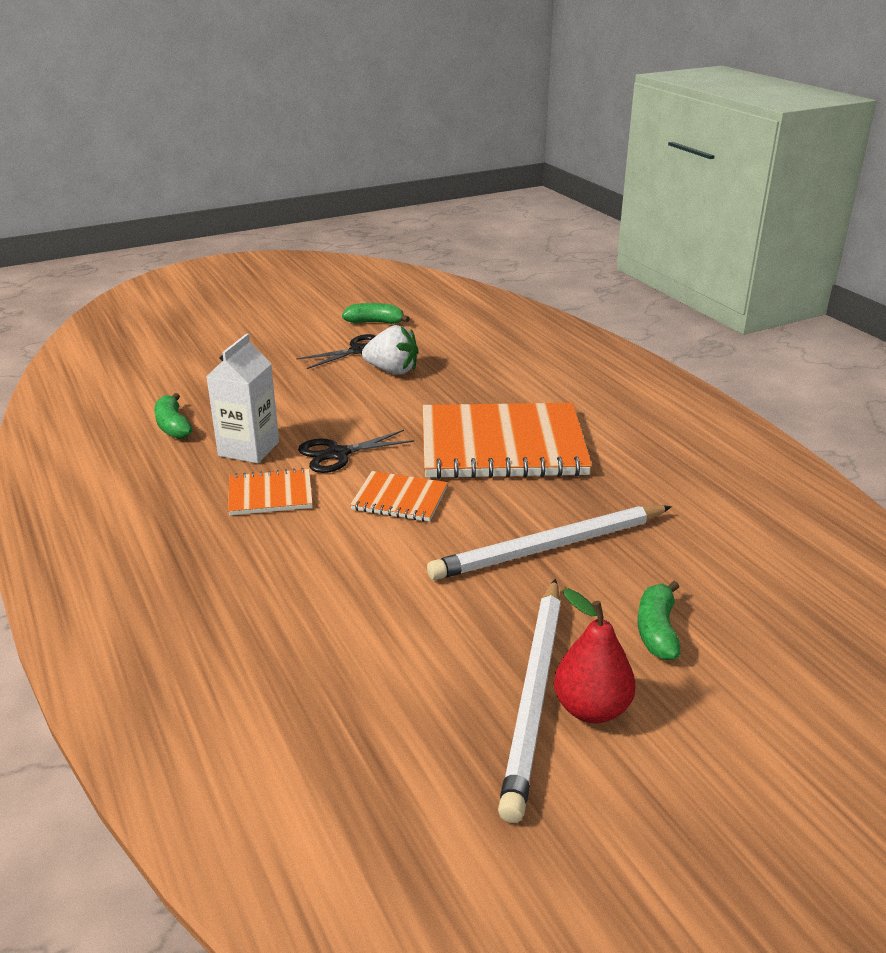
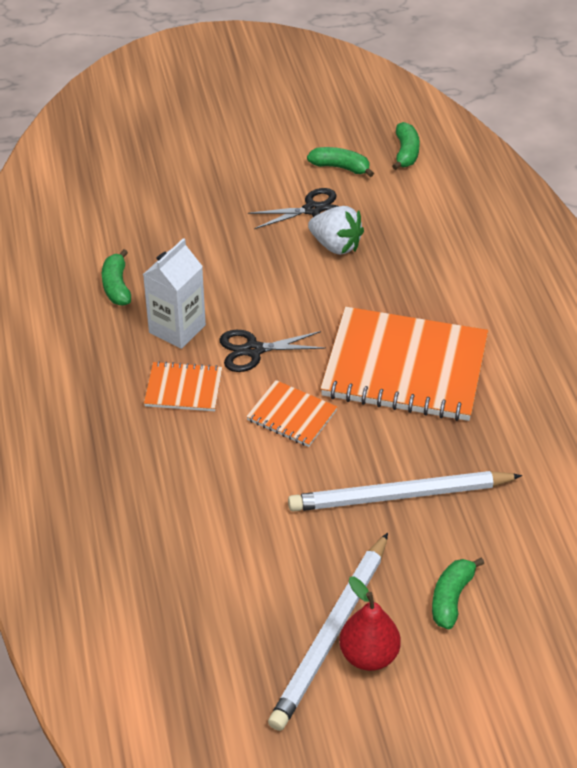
camera: 15 degrees right, 15 degrees up
none -> green banana [392,122,420,170]

